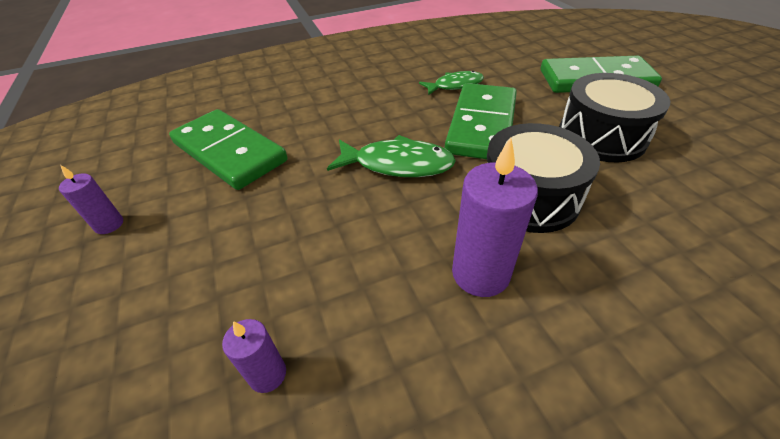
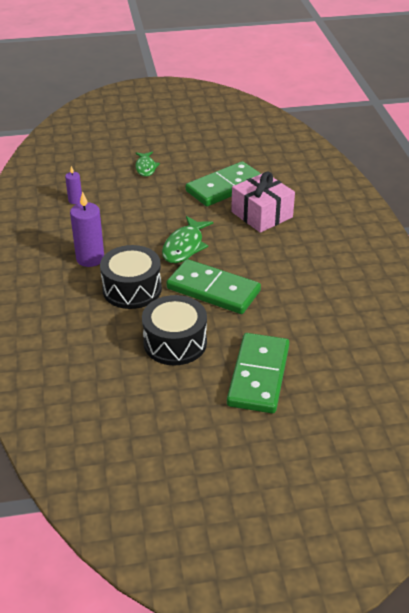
camera: 100 degrees right, 5 degrees down
purple candle [59,165,123,234] -> none
green fish [419,71,484,95] -> green fish moved to [135,152,160,177]
none -> pink gift [231,171,295,233]

